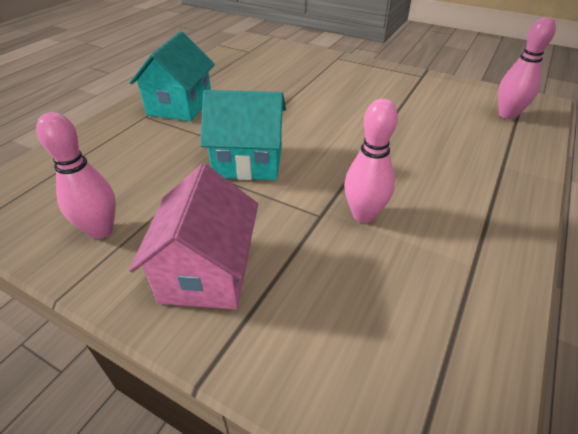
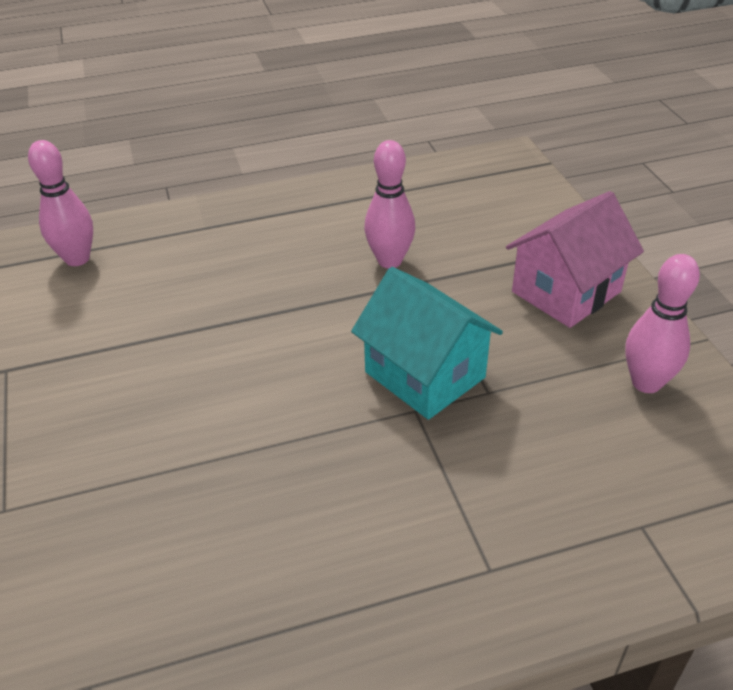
camera: 135 degrees left, 0 degrees up
turquoise house [129,31,215,121] -> none

